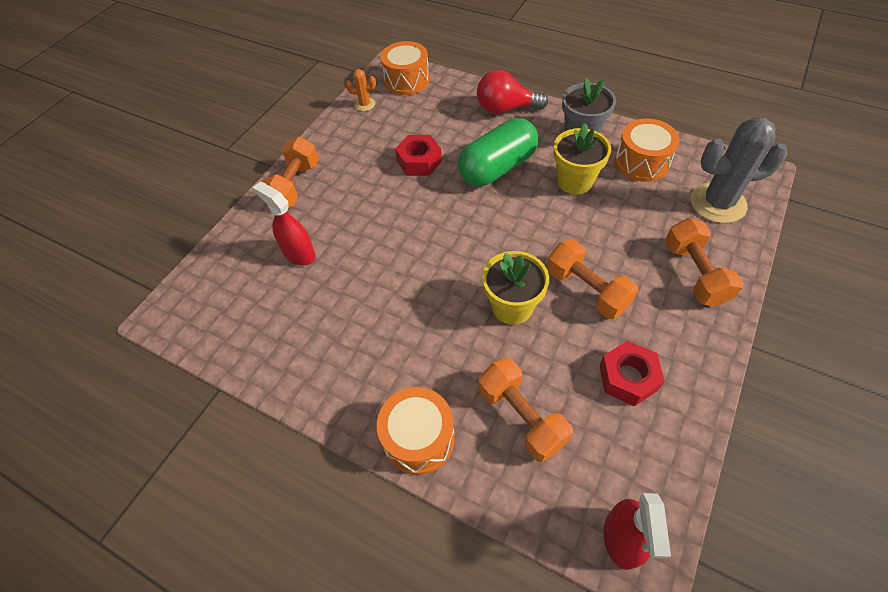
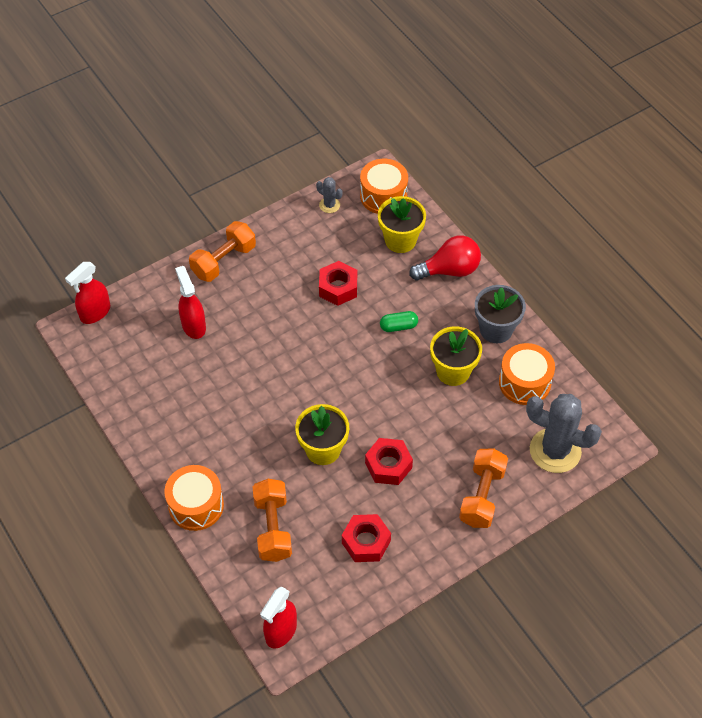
camera: 25 degrees right, 0 degrees up
orange cactus [346,69,376,111] -> grey cactus [316,177,342,213]
green capsule [457,118,538,186] -> green capsule [380,311,418,332], size x0.44
red light bulb [477,70,548,114] -> red light bulb turned 135 degrees clockwise [409,235,481,280]
orange dumbbell [546,239,638,319] -> red nut [365,438,413,485]
none -> red spray bottle [65,262,110,324]
none -> yellow flower pot [378,196,426,253]

